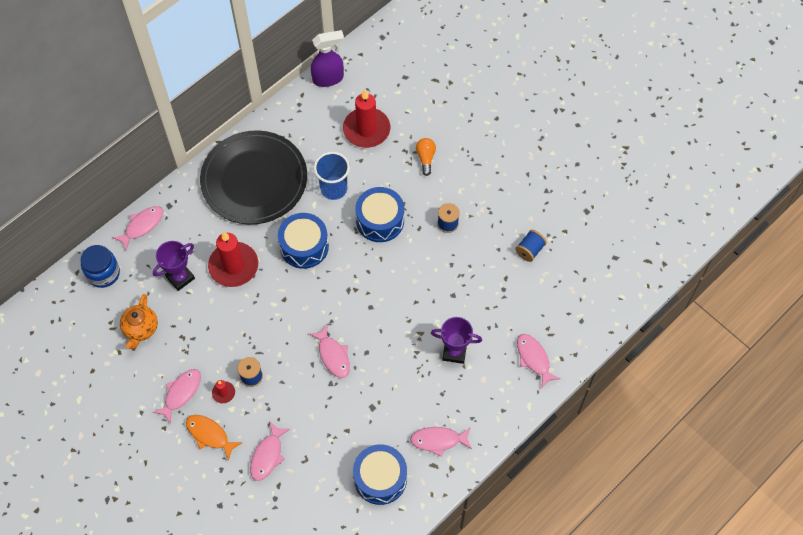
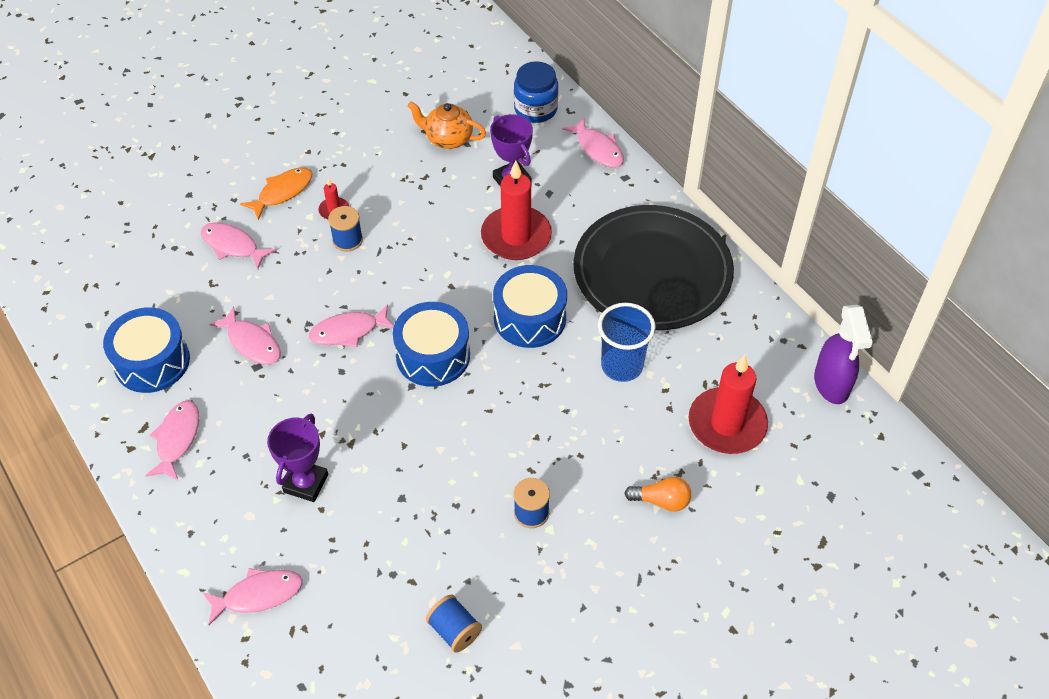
camera: 100 degrees right, 10 degrees down
pink fish [153,369,201,424] -> pink fish moved to [209,306,281,365]
blue drum [355,187,404,242] -> blue drum moved to [393,302,470,387]

